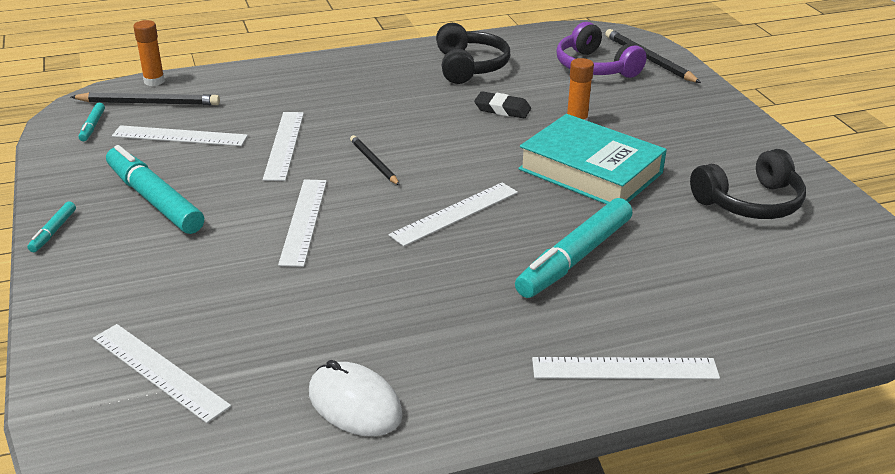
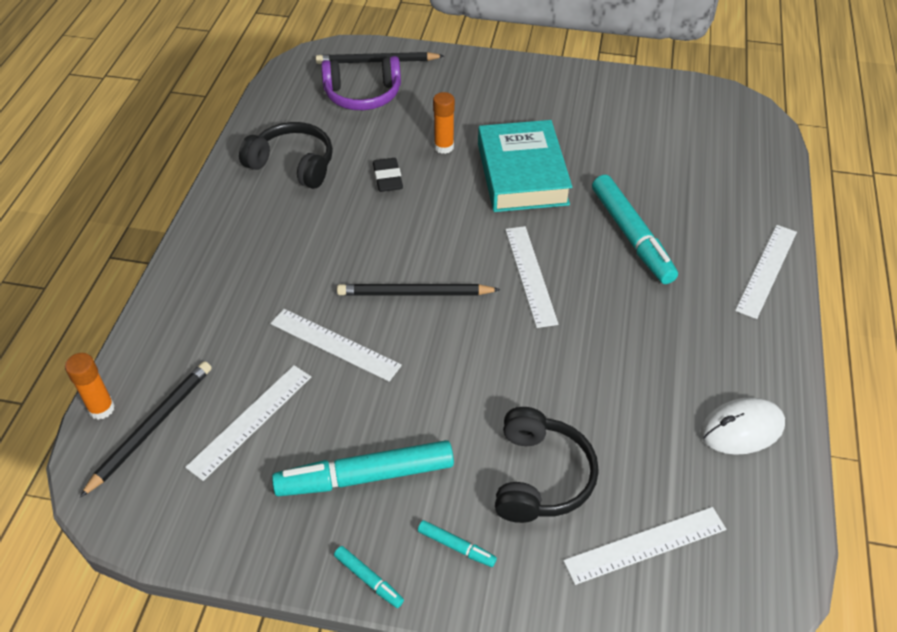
camera: 60 degrees left, 15 degrees up
turquoise marker [79,103,105,141] -> turquoise marker moved to [418,520,497,567]
white ruler [278,179,327,267] -> none
black pencil [350,135,400,186] -> black pencil [337,284,501,296], size x1.56
black eraser [474,91,531,118] -> black eraser turned 60 degrees counterclockwise [373,158,403,192]
turquoise book [518,114,667,205] -> turquoise book turned 75 degrees counterclockwise [478,120,572,212]
black headphones [690,149,806,219] -> black headphones moved to [495,407,599,523]

